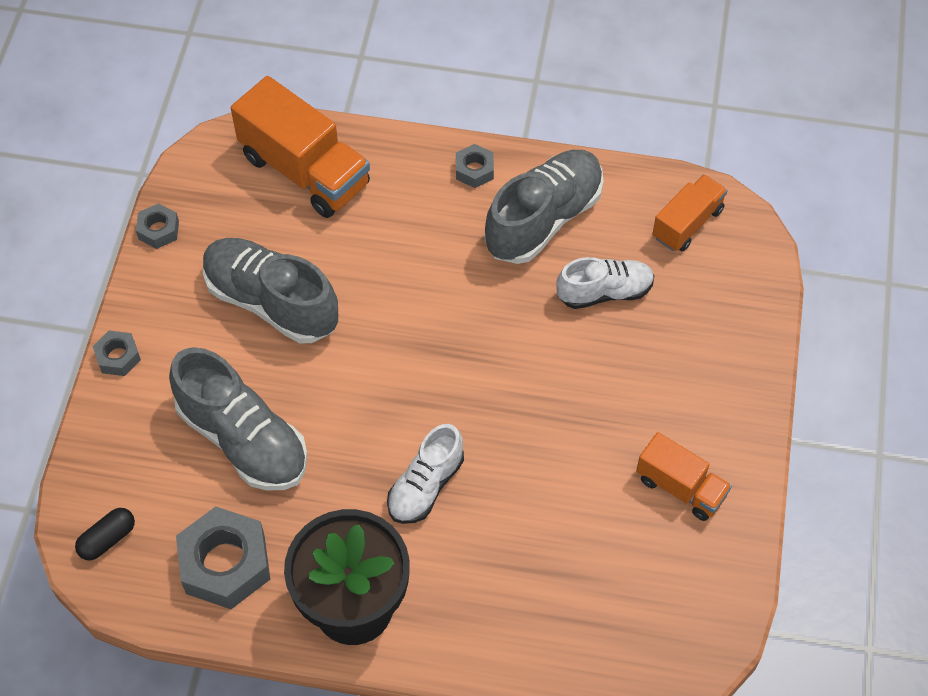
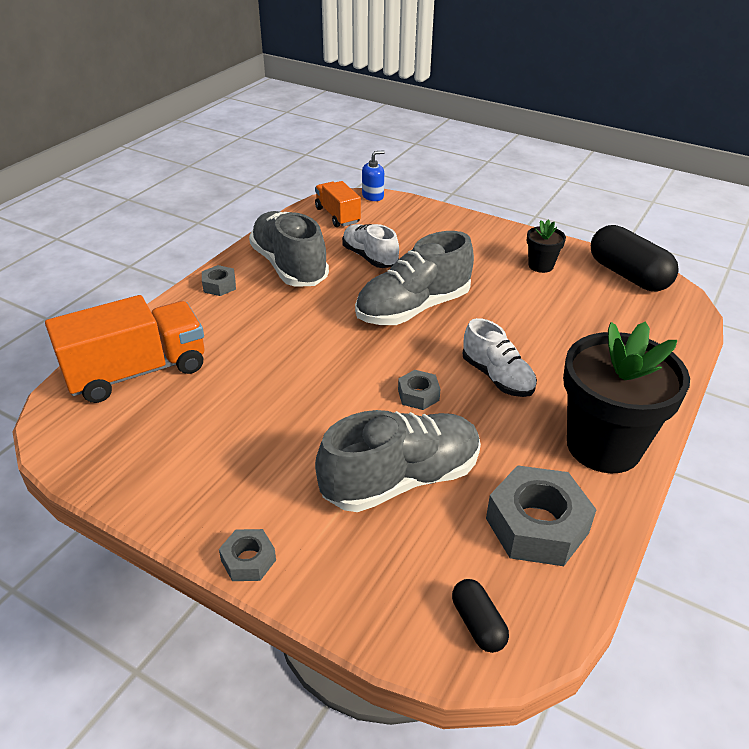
camera: 70 degrees left, 20 degrees down
grey nut [136,203,179,249] -> grey nut moved to [398,370,441,410]
grey shoe [203,238,338,344] -> grey shoe moved to [355,231,474,325]
white shoe [556,257,655,309] -> white shoe turned 45 degrees counterclockwise [342,224,399,268]
orange truck [636,432,732,521] -> black flower pot [527,219,566,273]
none -> blue soap dispenser [362,150,385,201]
none -> black capsule [591,225,679,291]

